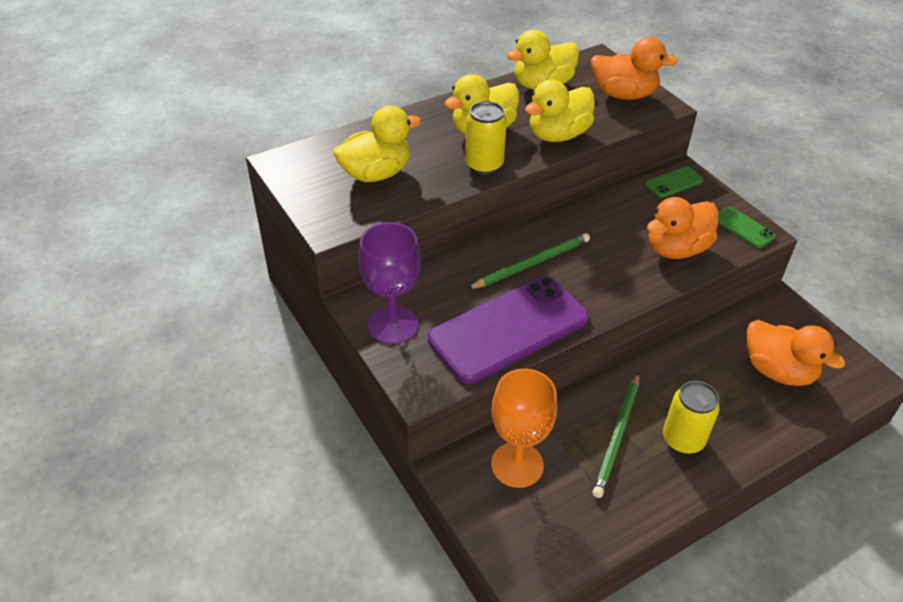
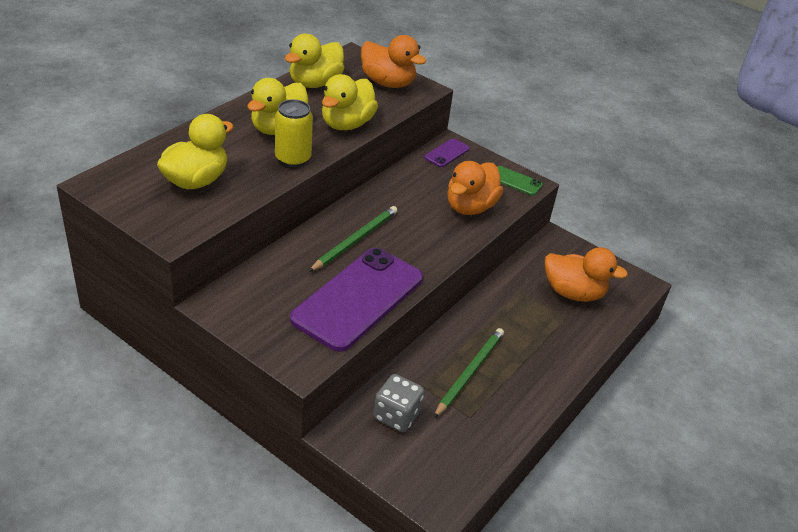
camera: 25 degrees left, 5 degrees down
purple goblet [358,222,421,344] -> none
orange goblet [491,368,557,488] -> grey dice [373,374,424,432]
orange duck [591,37,678,100] -> orange duck turned 45 degrees clockwise [361,35,426,88]
green pencil [593,372,639,498] -> green pencil turned 150 degrees counterclockwise [434,328,504,418]
green phone [646,166,703,198] -> purple phone [424,138,470,167]
yellow can [663,381,720,454] -> none

